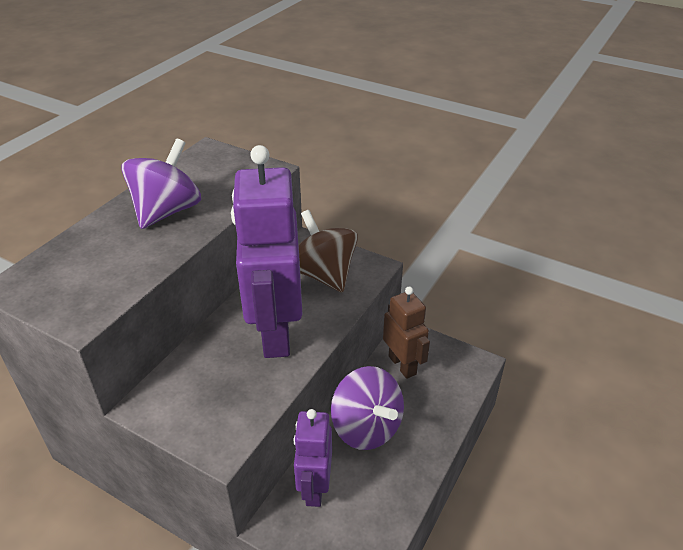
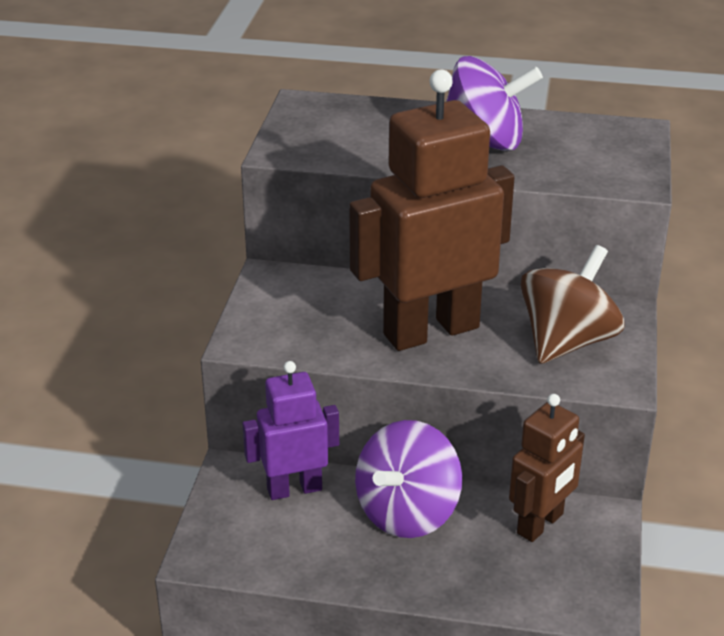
camera: 70 degrees right, 5 degrees down
purple robot [231,145,302,358] -> brown robot [349,69,515,351]

